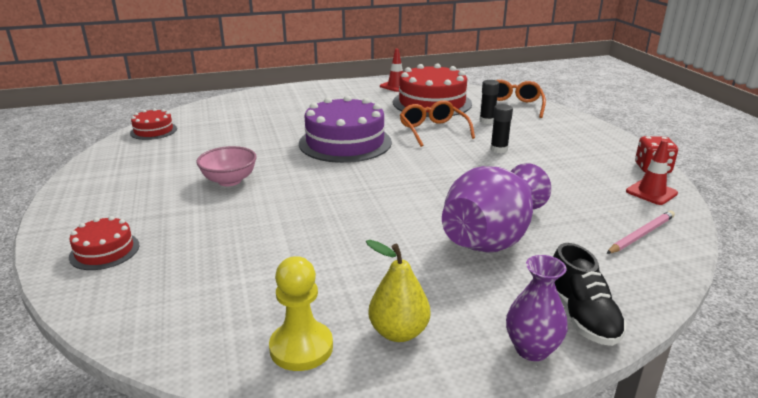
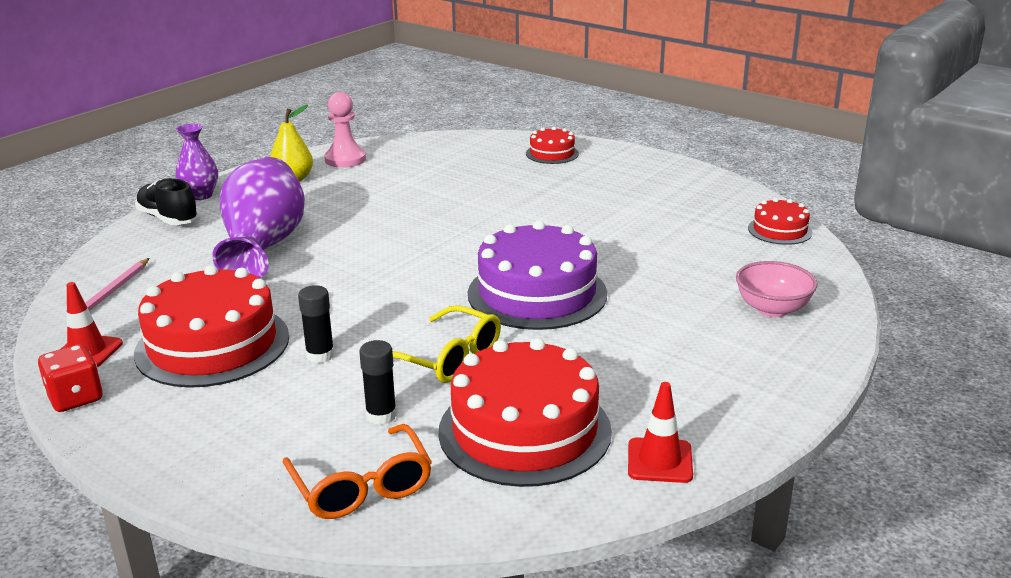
camera: 145 degrees right, 0 degrees up
pink bowl [196,146,257,186] -> pink bowl moved to [736,261,818,317]
yellow pawn [269,256,333,371] -> pink pawn [324,92,366,168]
orange glasses [400,100,475,147] -> yellow glasses [392,305,501,383]
none -> red cake [134,265,289,388]

